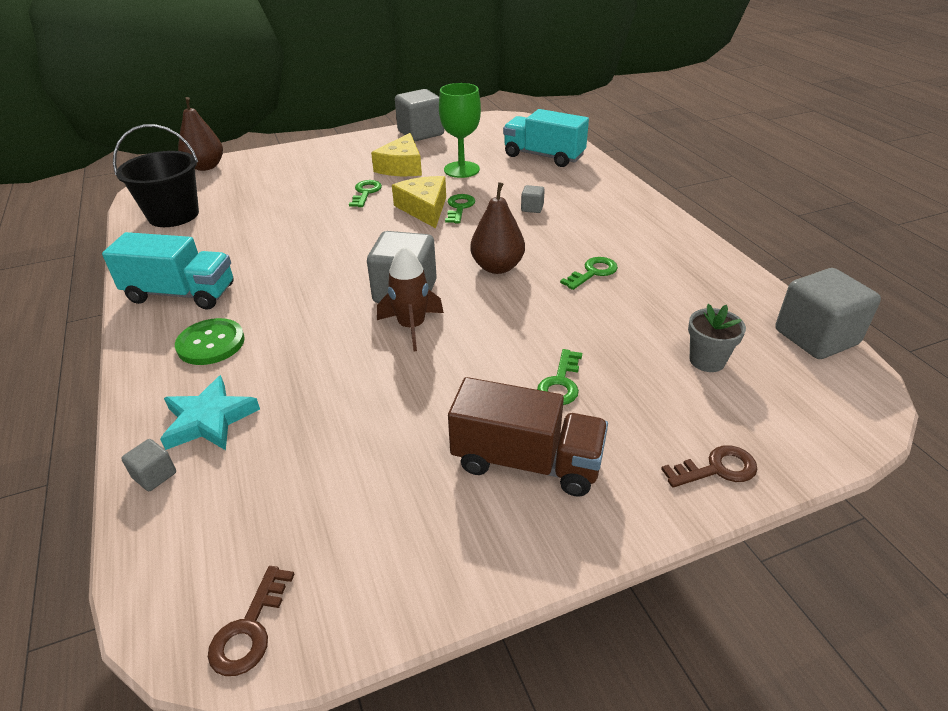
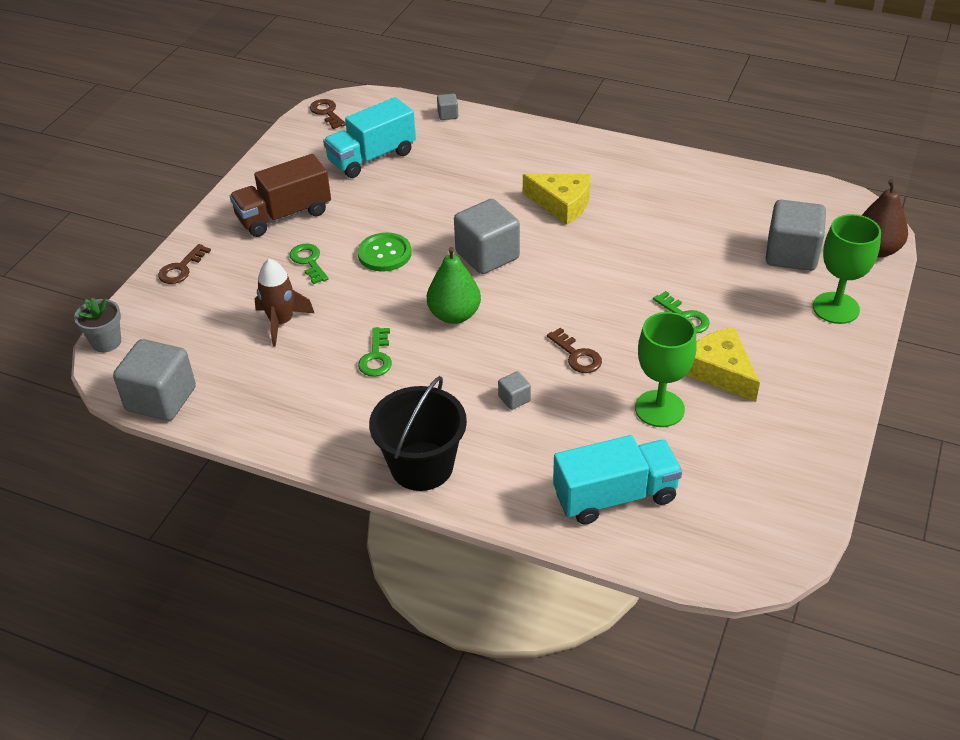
camera: 135 degrees right, 5 degrees up
turquoise truck [102,232,234,310] -> turquoise truck moved to [323,97,416,178]
black bucket [113,124,199,227] -> black bucket moved to [369,376,467,491]
turquoise star [160,375,260,450] -> none
green button [175,318,245,365] -> green button moved to [358,233,411,272]
brown rocket [377,246,444,351] -> brown rocket moved to [255,259,314,347]
yellow cheese [392,176,446,228] -> yellow cheese moved to [523,174,591,225]
grey cube [395,89,444,141] -> grey cube moved to [766,200,826,271]
green key [445,194,475,223] -> brown key [547,328,602,373]
brown pear [470,182,525,274] -> green pear [427,247,481,324]
grey flower pot [688,304,746,372] -> grey flower pot moved to [74,298,121,352]
none -> green goblet [813,214,881,324]

